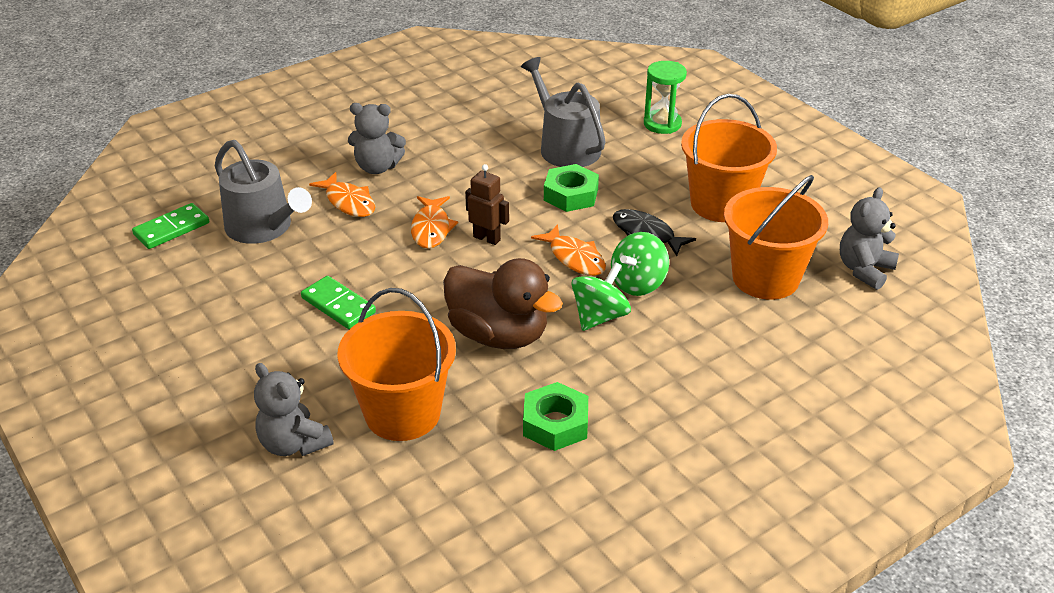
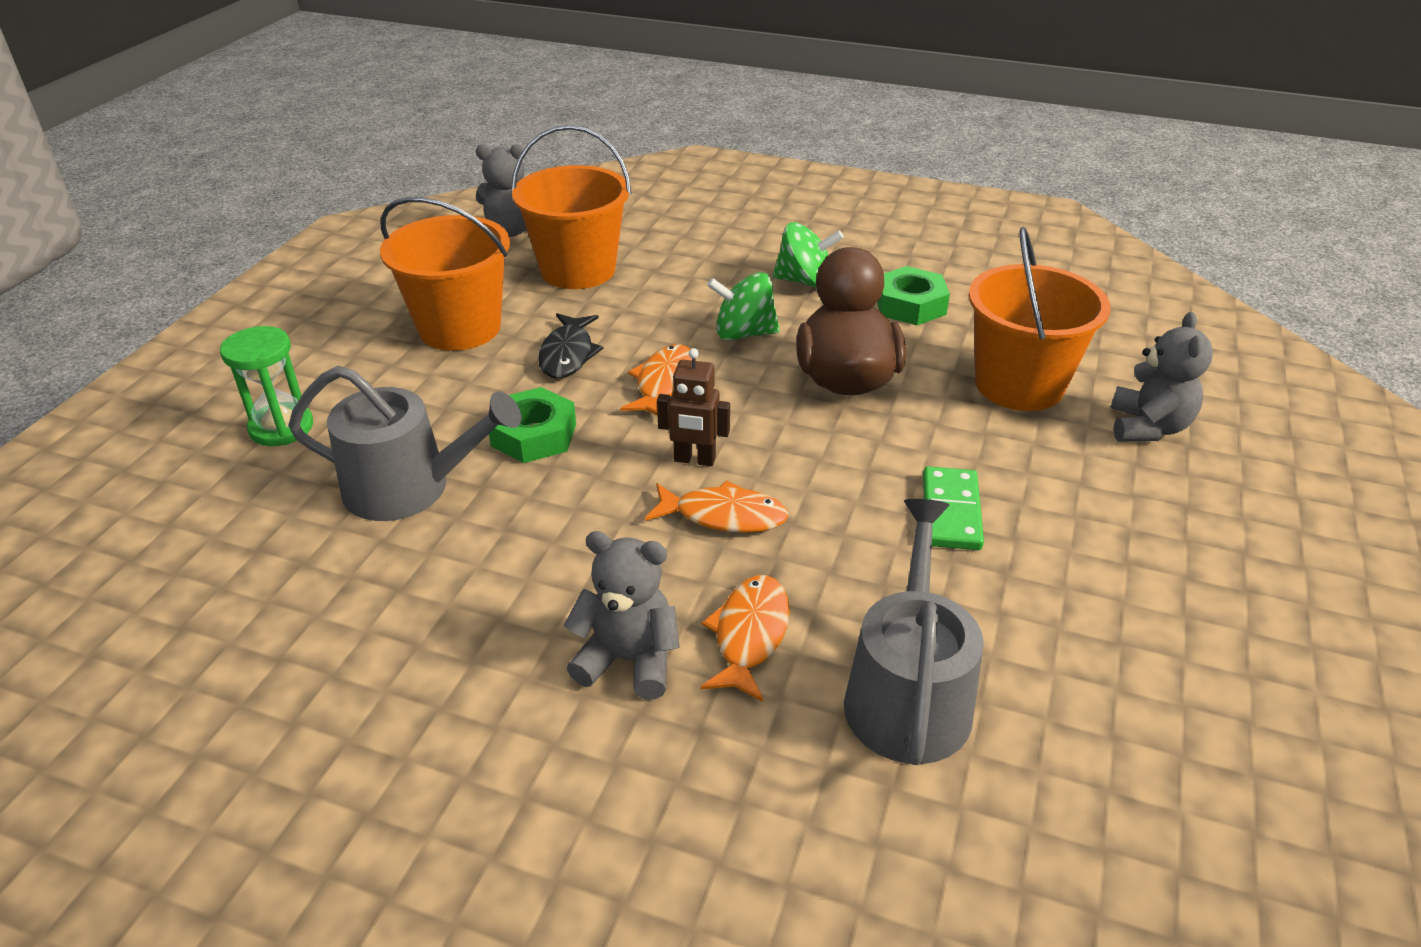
camera: 125 degrees left, 0 degrees up
green domino [132,203,209,249] -> none
grey teddy bear [348,103,406,174] -> grey teddy bear turned 45 degrees counterclockwise [564,531,680,700]
orange fish [411,196,458,248] -> orange fish turned 45 degrees clockwise [645,480,789,533]
brown robot [465,164,509,245] -> brown robot turned 75 degrees counterclockwise [657,348,730,466]
grey watering can [521,57,606,167] -> grey watering can turned 105 degrees counterclockwise [288,366,522,521]
green spinning top [611,232,669,296] -> green spinning top moved to [773,222,844,287]

